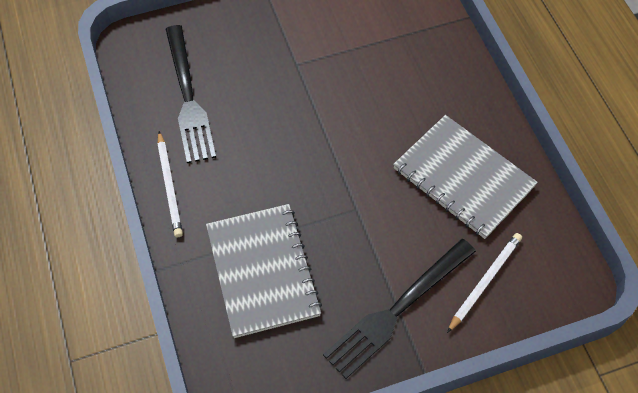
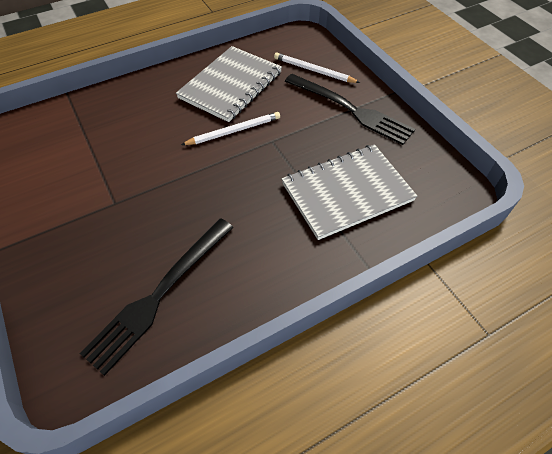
camera: 100 degrees left, 5 degrees down
white pencil [157,131,183,237] -> white pencil moved to [181,112,280,145]
black fork [165,25,216,163] -> black fork turned 150 degrees clockwise [79,218,234,376]

